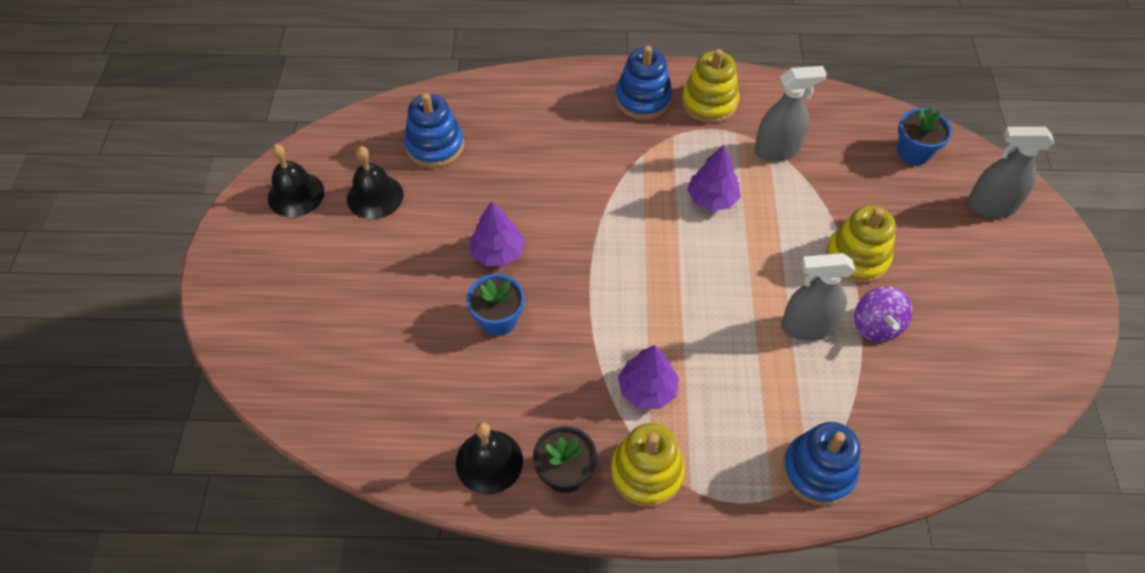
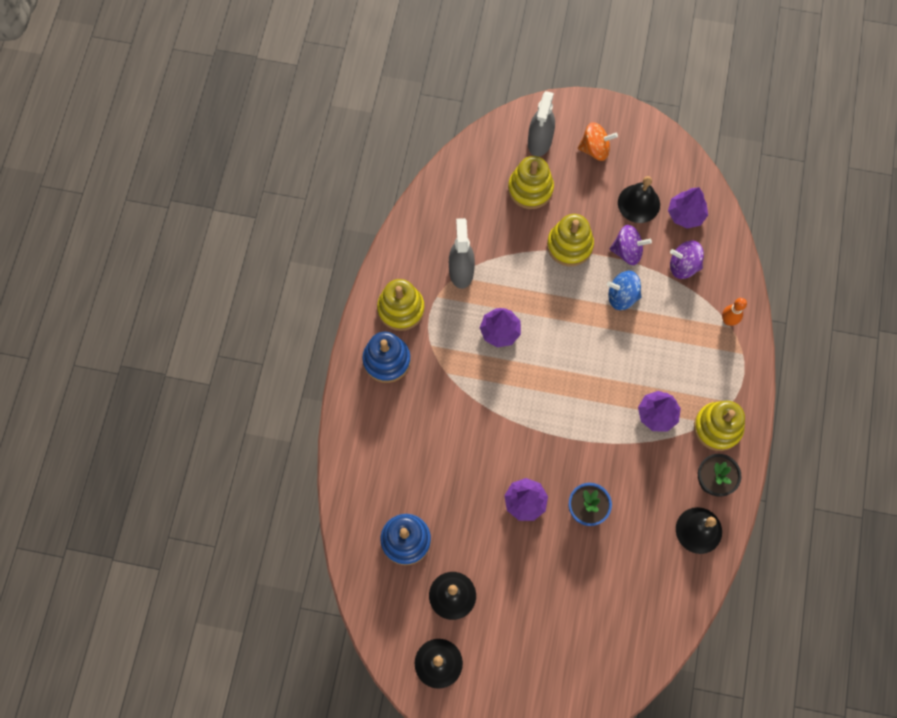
camera: 80 degrees left, 15 degrees up
grey spray bottle [781,253,855,341] -> blue spinning top [607,271,641,310]
blue stacking toy [783,422,860,506] -> orange bowling pin [722,298,747,326]
blue flower pot [897,107,952,165] -> none
none -> yellow stacking toy [508,156,554,209]
none -> orange spinning top [578,122,618,161]
none -> black bell [618,176,660,223]
none -> purple tree [668,187,708,229]
none -> purple spinning top [670,240,704,279]

